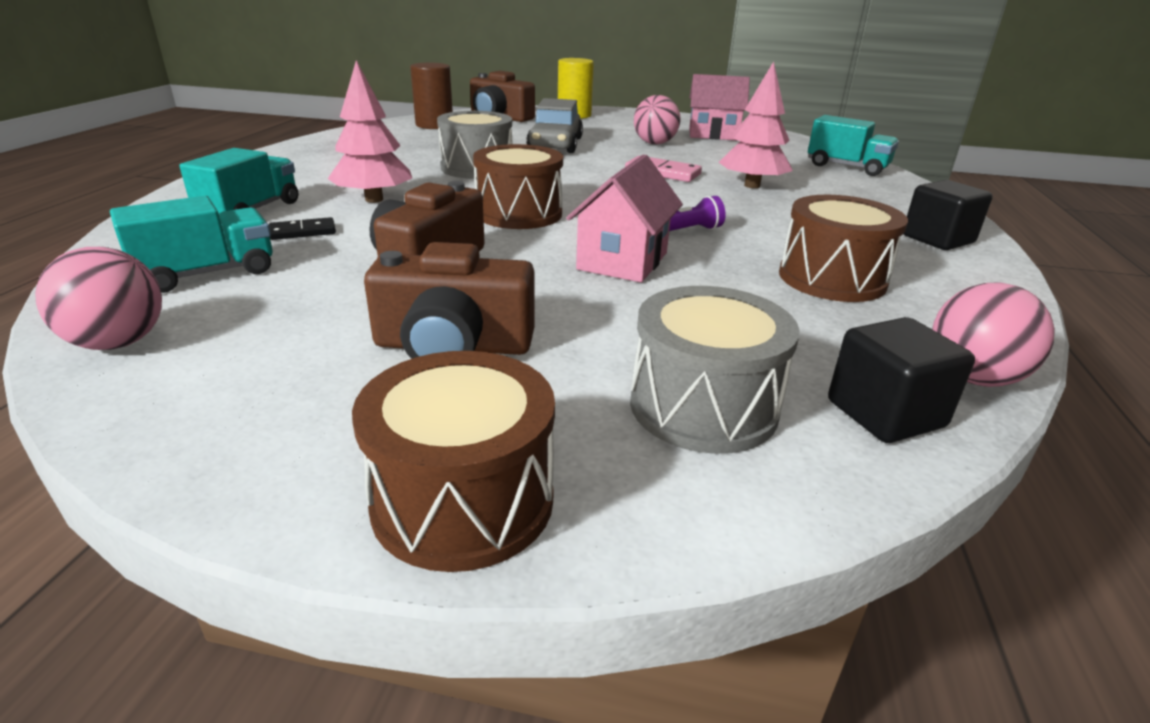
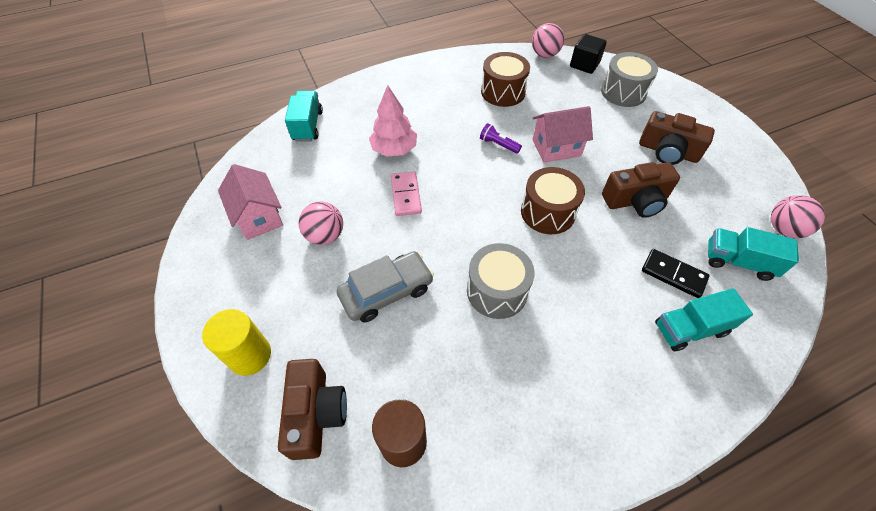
camera: 125 degrees left, 25 degrees up
black domino [269,217,336,240] -> black domino [642,249,710,298], size x1.51
pink tree [328,60,412,203] -> none
brown drum [352,351,555,572] -> none
brown camera [364,242,534,359] -> brown camera turned 150 degrees clockwise [639,111,715,165]
black cube [904,180,993,250] -> none

